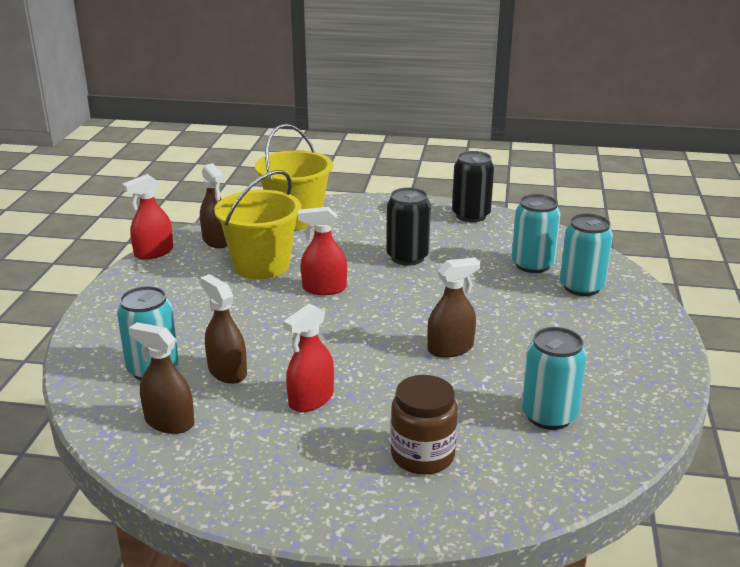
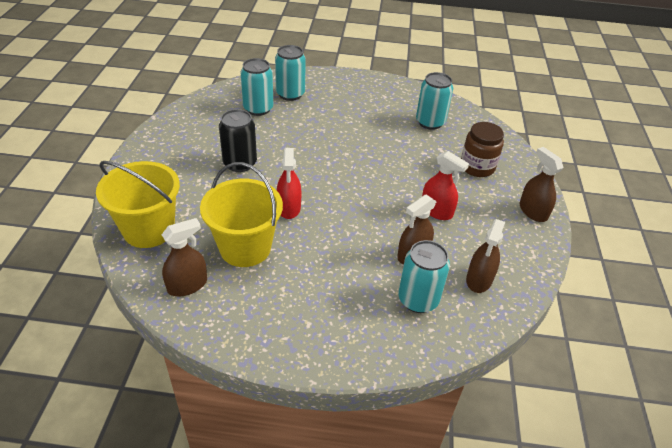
camera: 95 degrees left, 15 degrees up
red spray bottle [122,174,173,260] -> none
brown spray bottle [427,257,481,358] -> brown spray bottle moved to [519,147,563,222]
black can [452,151,494,222] -> none

